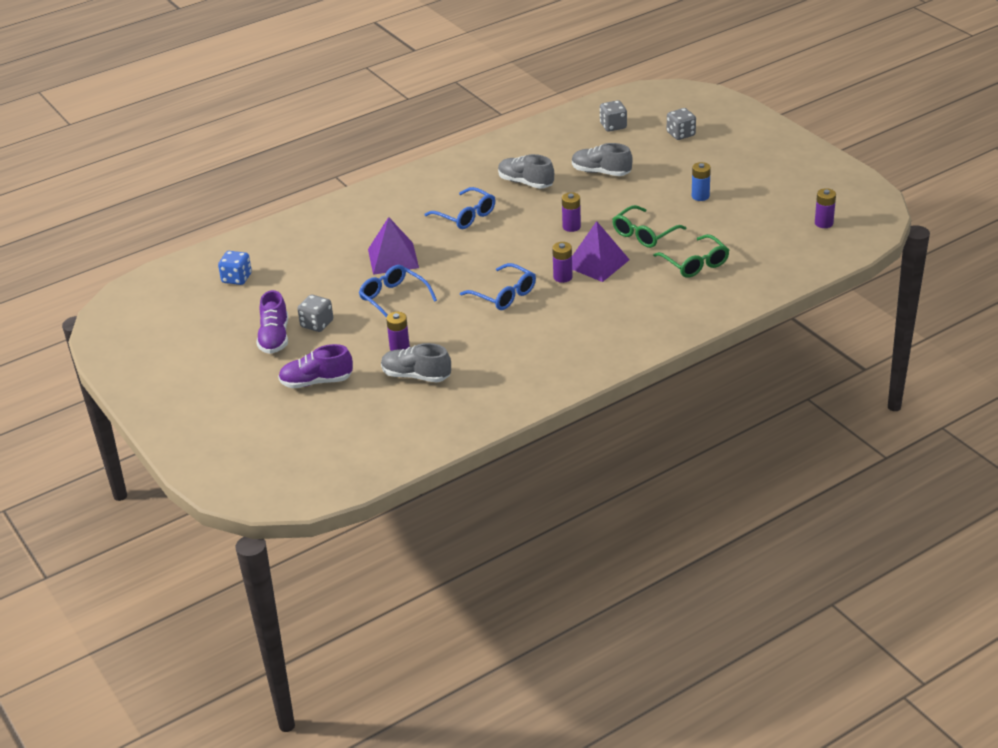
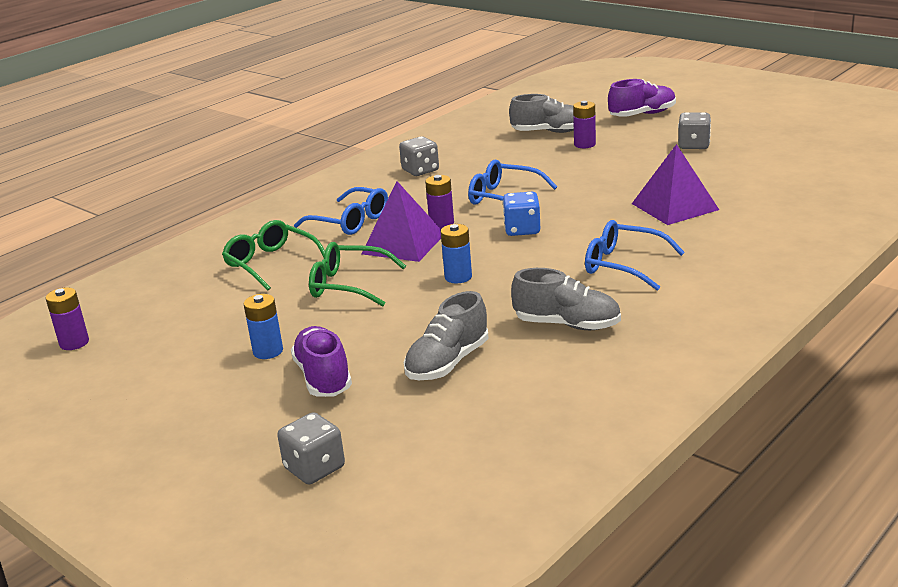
camera: 165 degrees right, 10 degrees down
blue dice [218,251,252,285] -> blue dice moved to [503,192,540,236]
purple shoe [256,290,288,354] -> purple shoe moved to [291,326,352,397]
blue glasses [359,265,437,318] -> blue glasses moved to [294,187,388,235]
purple battery [562,192,581,232] -> blue battery [441,224,472,283]
grey shoe [572,143,633,176] -> grey shoe turned 120 degrees clockwise [404,291,489,380]
grey dice [600,100,627,132] -> grey dice moved to [399,136,439,176]
green glasses [612,205,686,248] -> green glasses turned 105 degrees counterclockwise [309,242,406,306]

